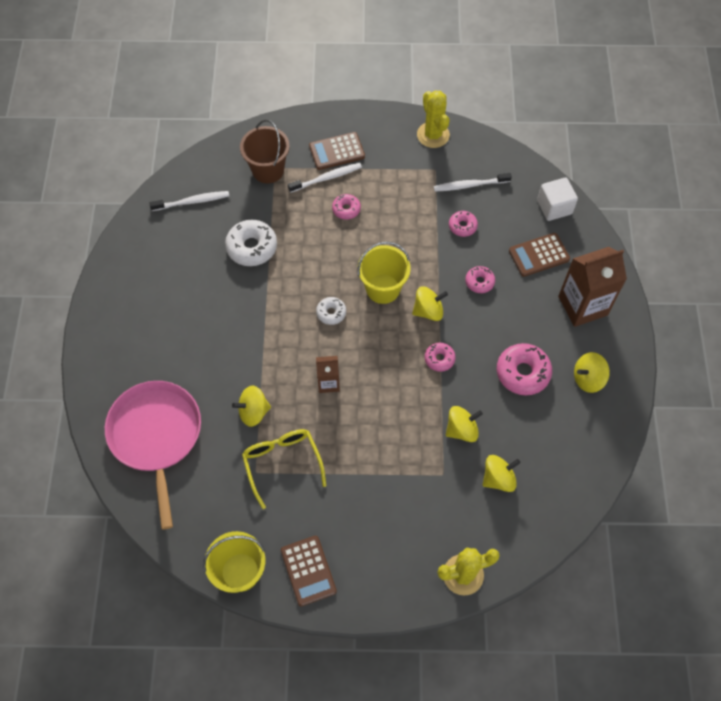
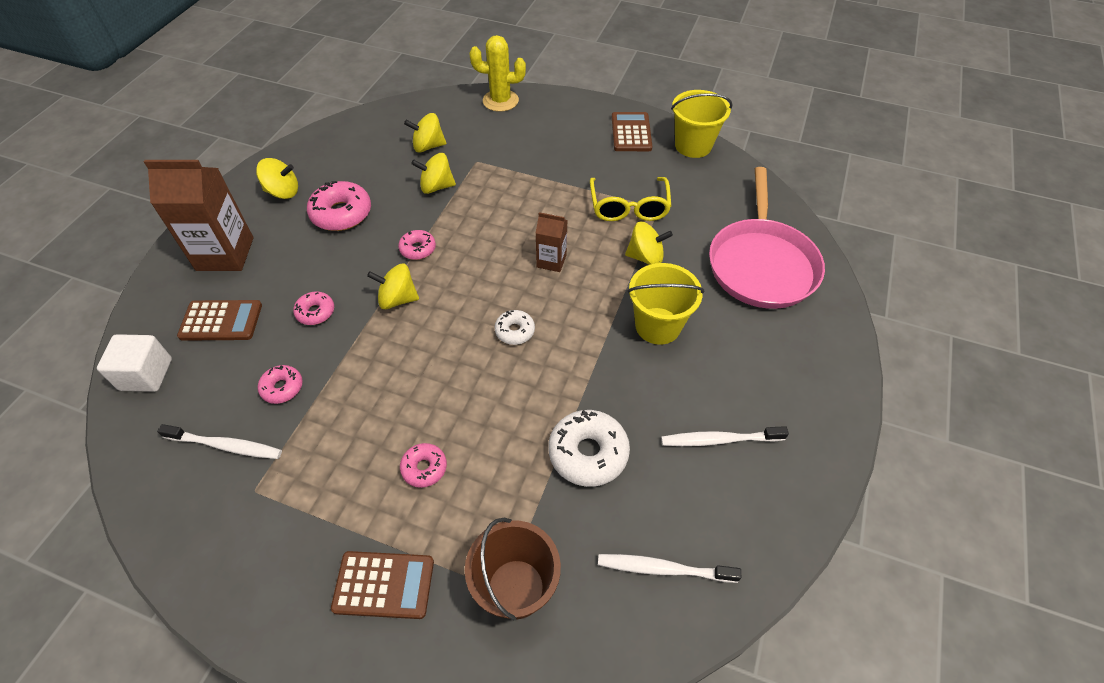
camera: 160 degrees left, 10 degrees down
white toothbrush [288,163,362,193] -> white toothbrush moved to [661,426,789,446]
yellow bucket [357,241,411,304] -> yellow bucket moved to [628,263,704,345]
yellow cactus [417,91,450,148] -> none

